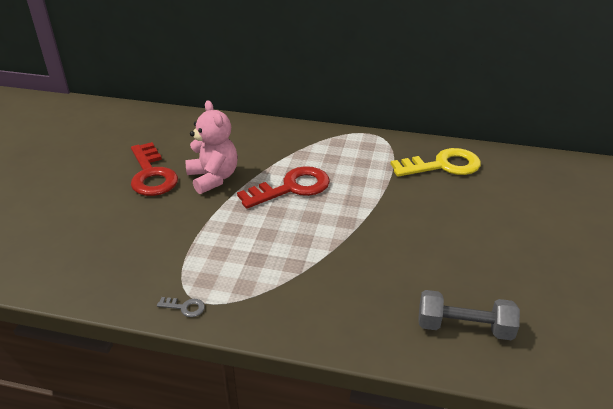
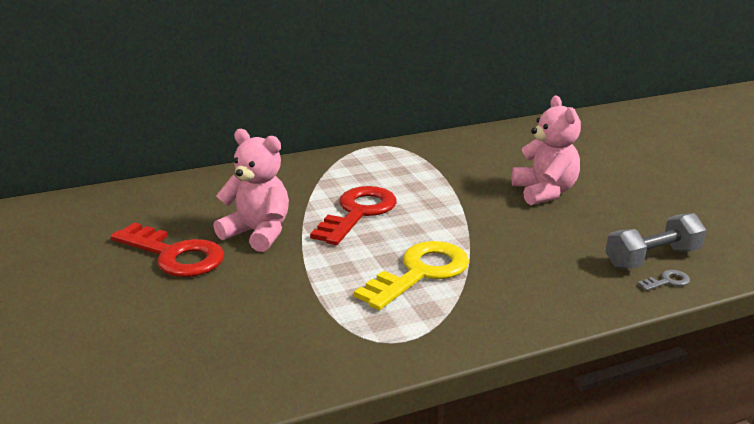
camera: 35 degrees left, 10 degrees down
grey key [157,297,205,317] -> grey key moved to [637,270,690,291]
yellow key [391,148,481,177] -> yellow key moved to [354,241,469,310]
none -> pink teddy bear [512,96,581,205]

